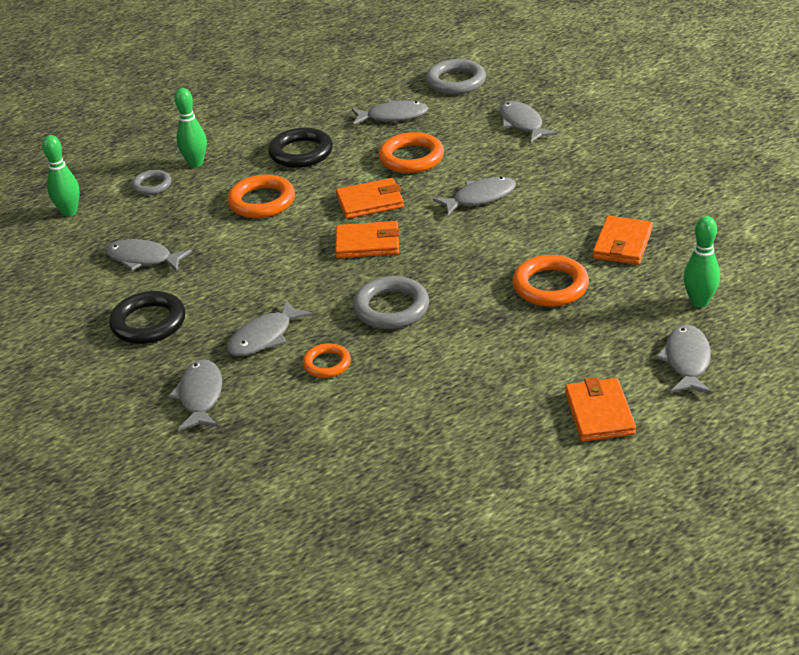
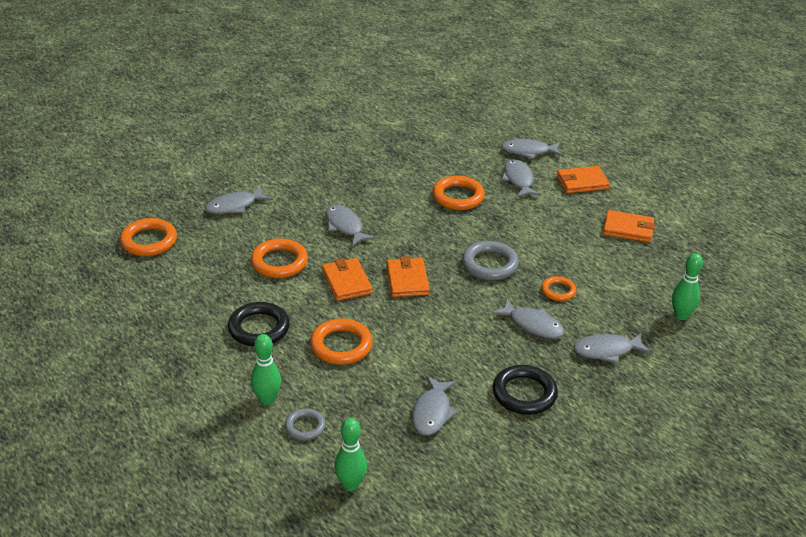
camera: 100 degrees left, 0 degrees up
grey fish [352,100,428,125] -> grey fish moved to [501,159,541,197]
grey ring [426,59,486,95] -> orange ring [120,218,177,256]
orange wallet [593,216,653,265] -> orange wallet moved to [603,210,655,242]
green bowling pin [683,216,720,308] -> green bowling pin moved to [672,253,703,320]

